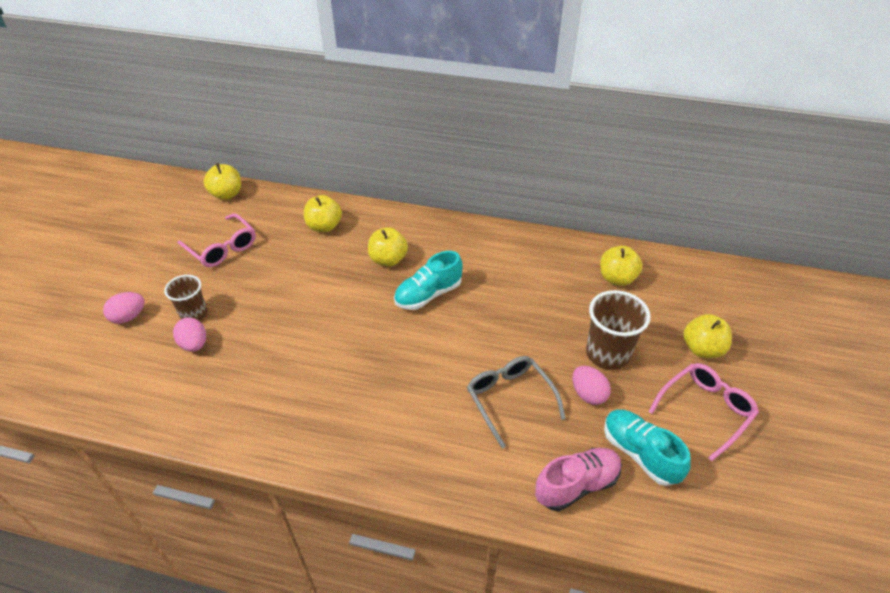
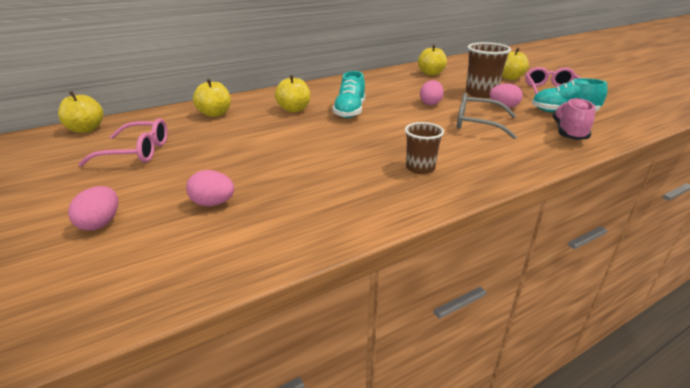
camera: 45 degrees left, 15 degrees down
brown cup [164,275,207,320] -> brown cup moved to [405,122,444,174]
none -> pink egg [420,80,444,105]

